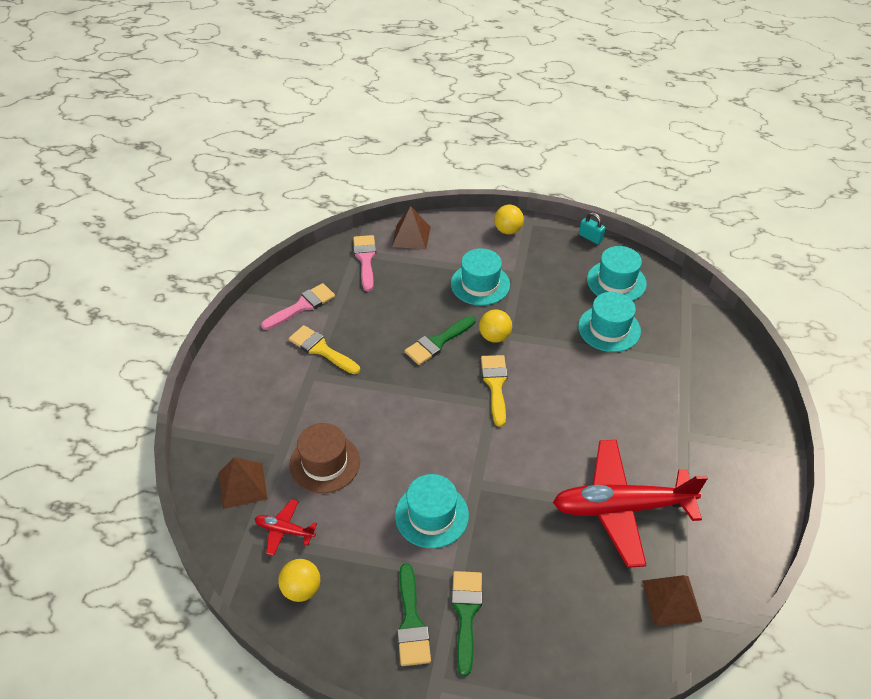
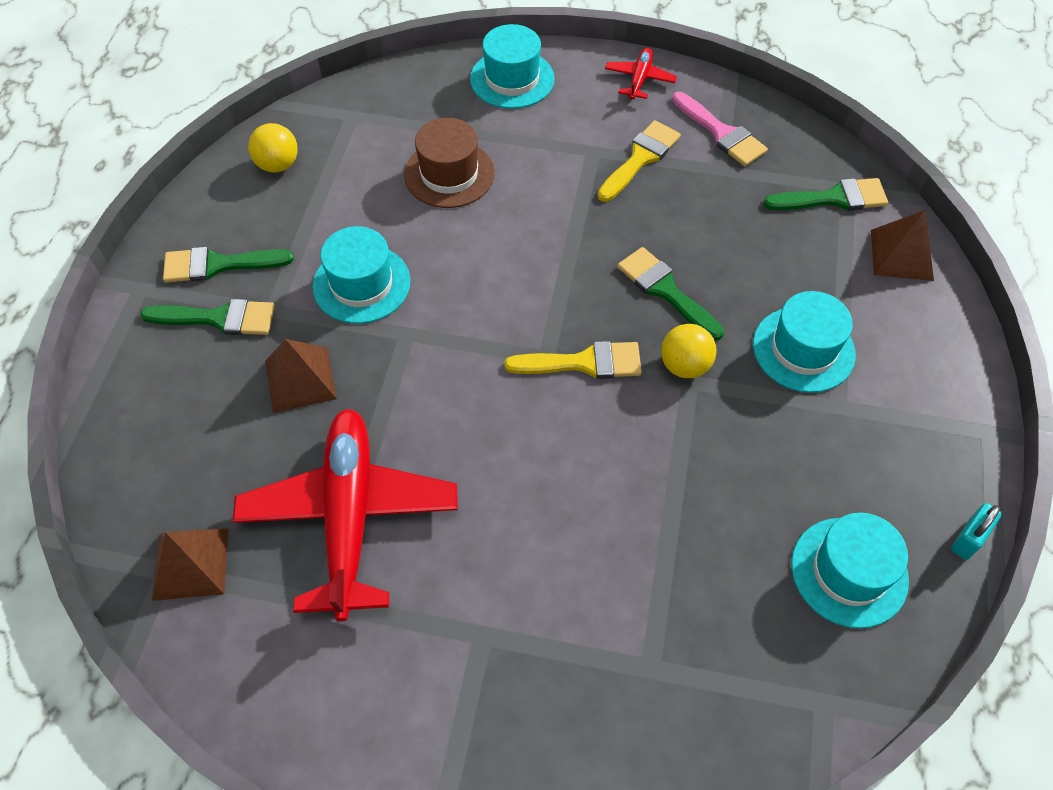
camera: 90 degrees right, 10 degrees up
brown pyramid [219,457,268,509] -> brown pyramid moved to [265,339,337,413]
red plane [255,499,317,556] -> red plane moved to [605,48,677,99]
pink brush [353,235,376,291] -> green brush [763,178,888,211]
yellow ball [494,205,524,234] -> none
turquoise hat [578,292,641,352] -> turquoise hat moved to [470,24,555,109]

